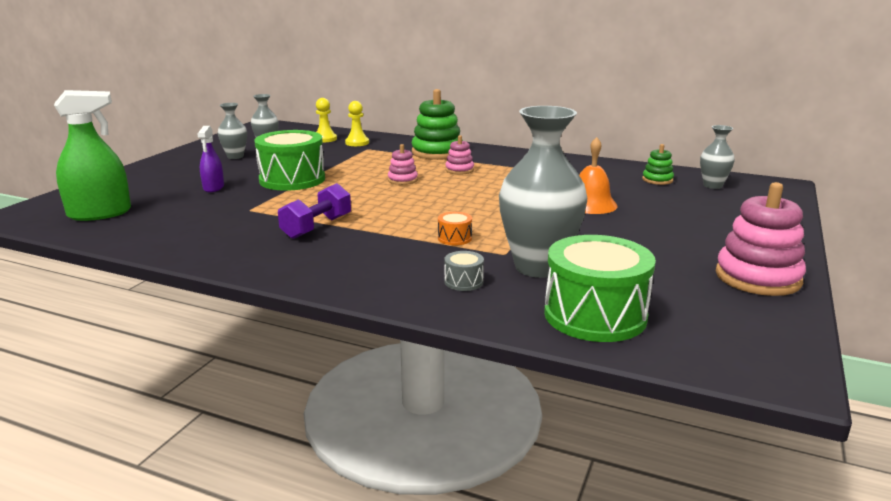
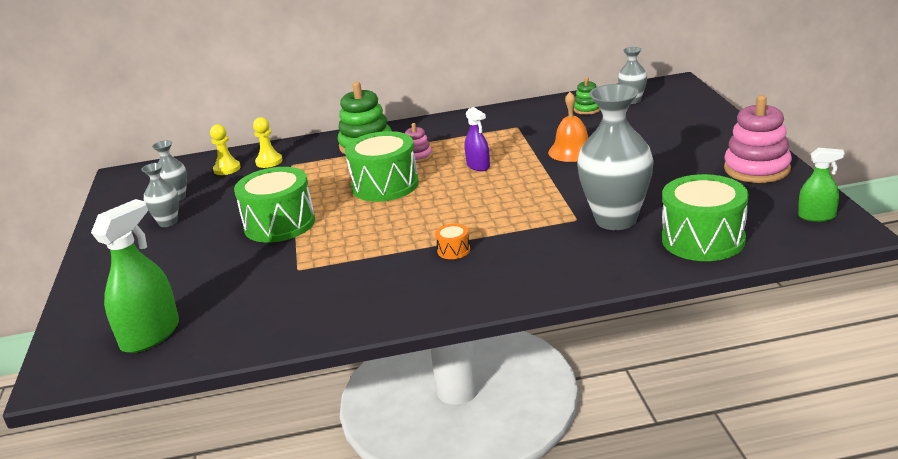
camera: 30 degrees left, 5 degrees up
purple spray bottle [197,126,224,192] -> purple spray bottle moved to [464,107,490,171]
purple dumbbell [278,183,351,239] -> none
pink stacking toy [388,144,418,185] -> green drum [345,131,419,202]
orange drum [438,212,472,245] -> orange drum moved to [435,224,470,259]
grey drum [445,251,484,291] -> none
none -> green spray bottle [798,148,844,222]

